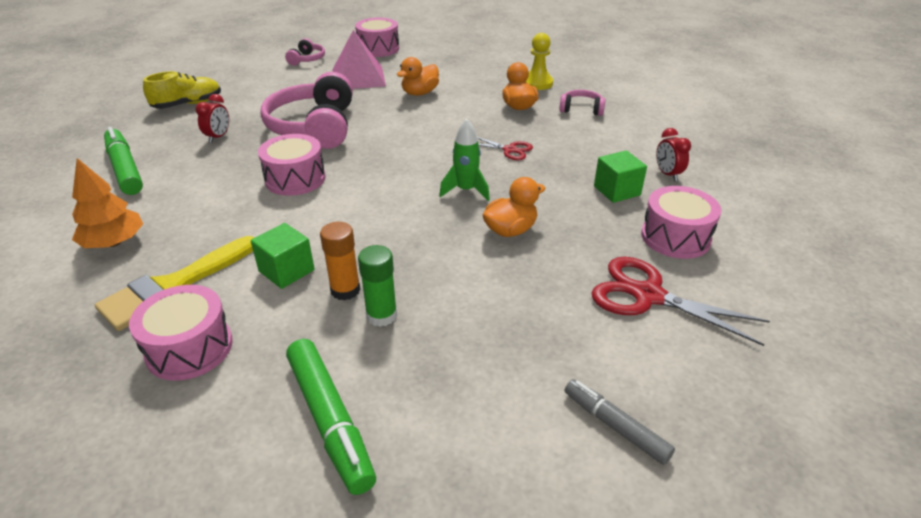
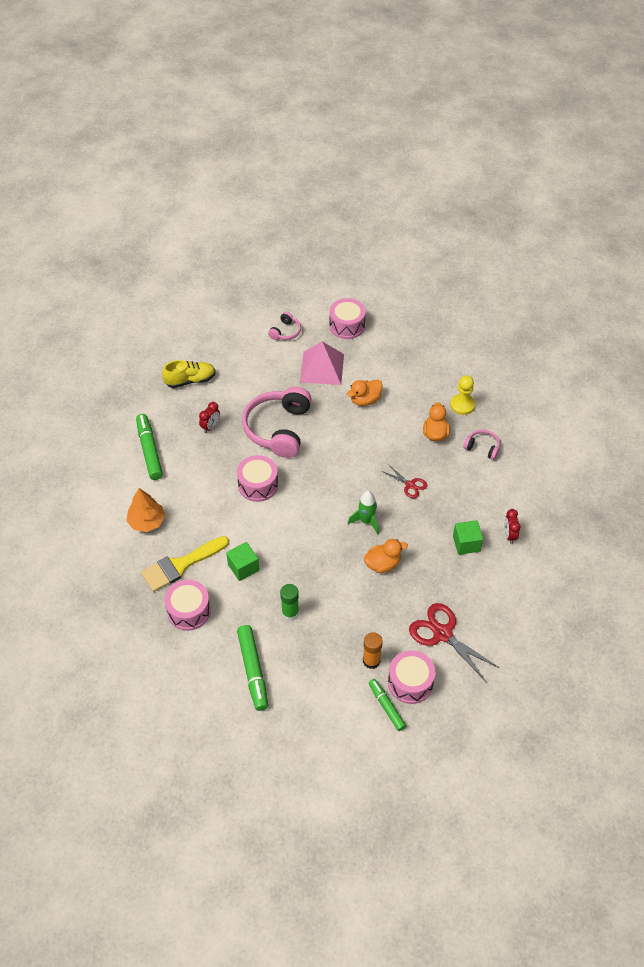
camera: 15 degrees right, 15 degrees up
orange glue stick [320,222,360,301] -> orange glue stick moved to [363,632,383,669]
grey marker [565,379,675,465] -> green marker [369,679,406,731]
pink drum [641,186,721,259] -> pink drum moved to [388,650,435,704]

